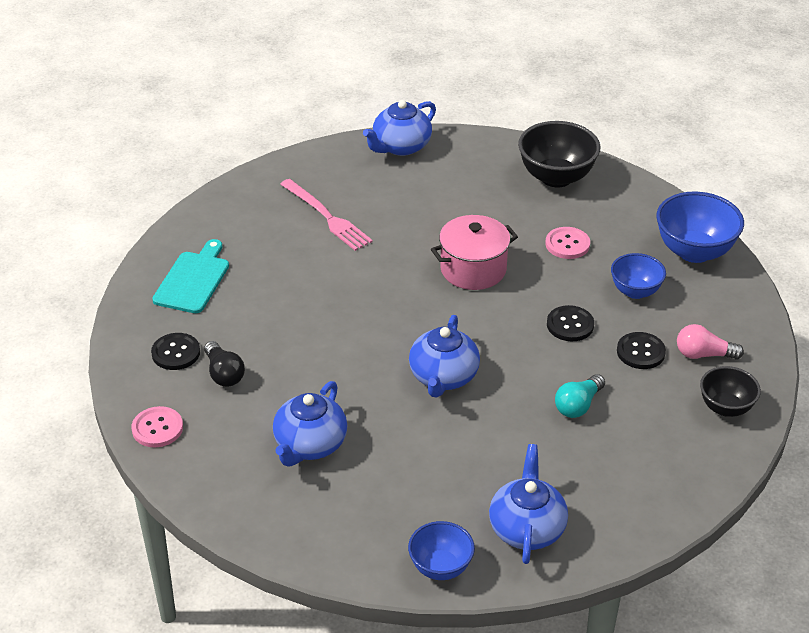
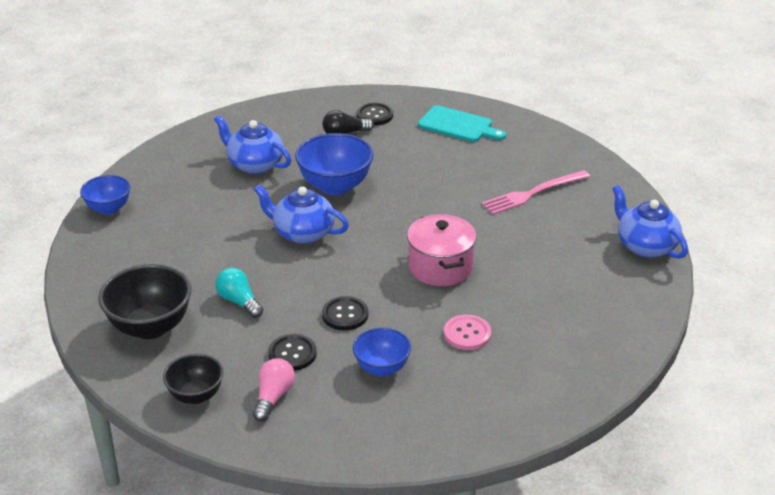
camera: 100 degrees right, 5 degrees down
pink button [132,406,183,447] -> none
blue teapot [489,444,568,564] -> none
black bowl [518,121,600,187] -> black bowl moved to [98,264,191,339]
blue bowl [656,192,744,263] -> blue bowl moved to [295,133,374,195]

